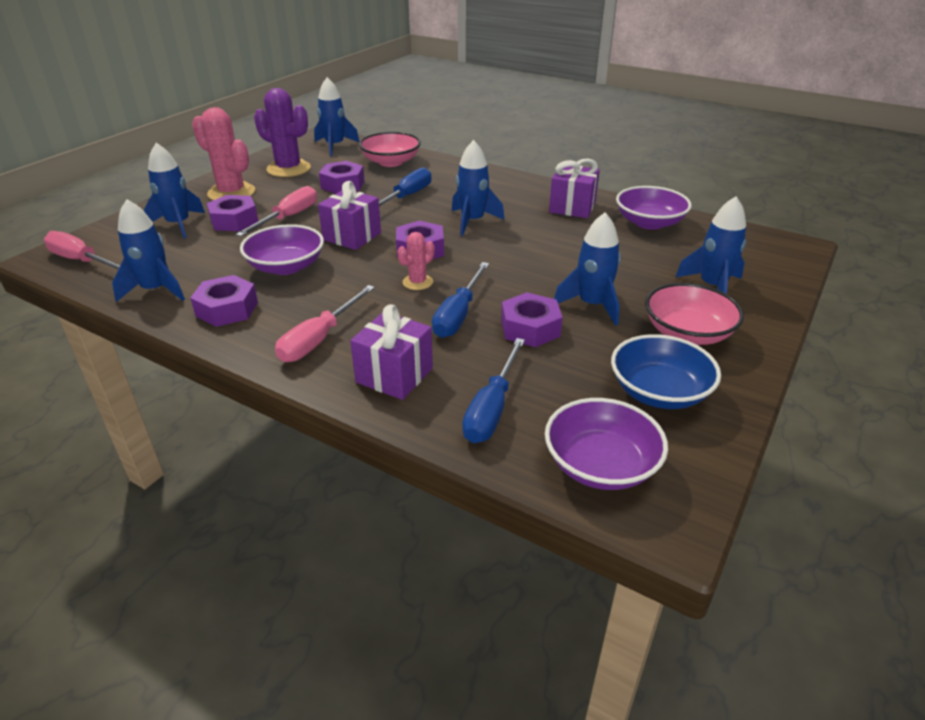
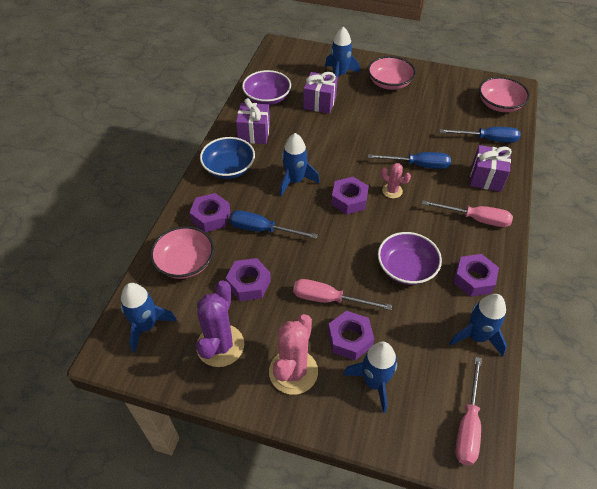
camera: 105 degrees left, 15 degrees up
purple gift [318,181,381,250] -> purple gift moved to [303,72,338,114]
purple nut [501,292,563,347] -> purple nut moved to [189,193,231,232]
purple bowl [545,398,668,490] -> pink bowl [479,77,530,112]
blue rocket [554,212,621,326] -> none
blue bowl [611,334,721,409] -> blue bowl moved to [200,137,255,179]

